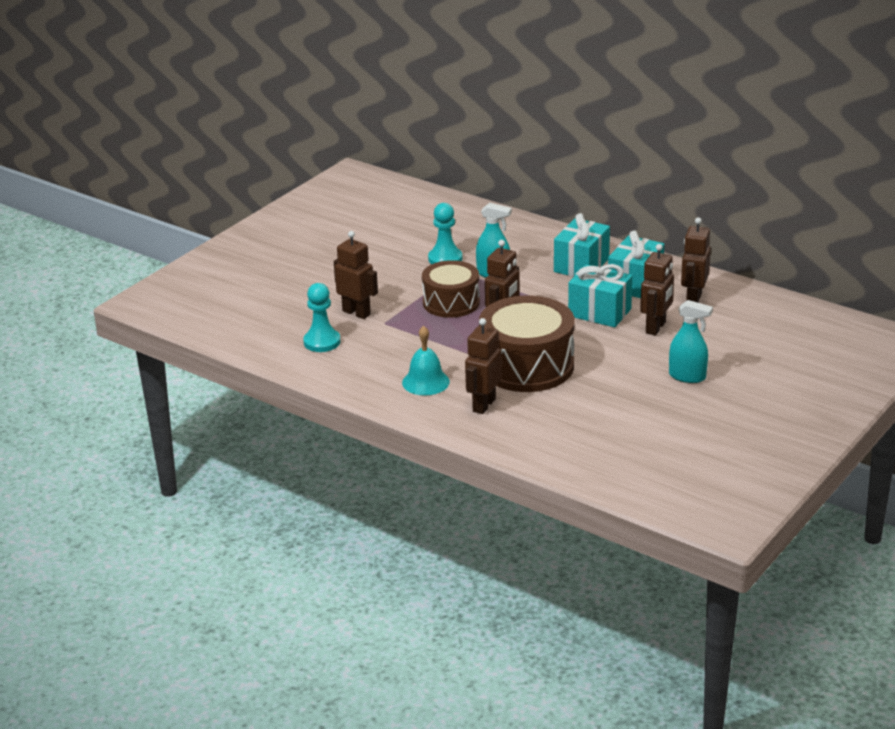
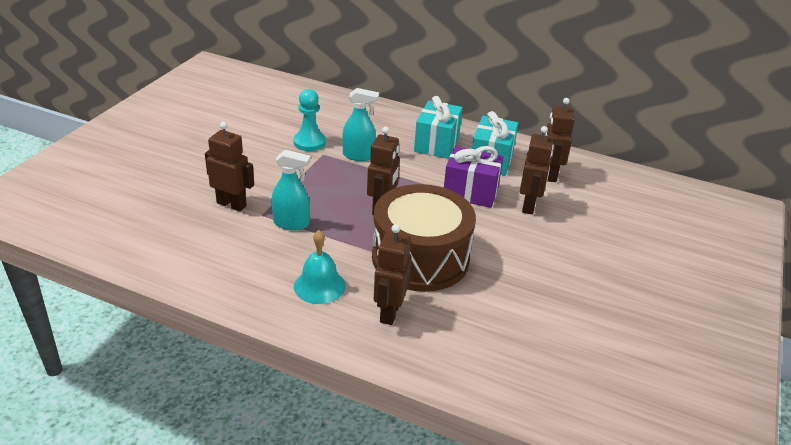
camera: 15 degrees left, 5 degrees up
turquoise pawn [303,283,340,352] -> none
brown drum [422,260,480,318] -> none
turquoise gift [568,264,632,327] -> purple gift [444,146,504,208]
turquoise spray bottle [669,300,713,383] -> turquoise spray bottle moved to [271,150,311,231]

